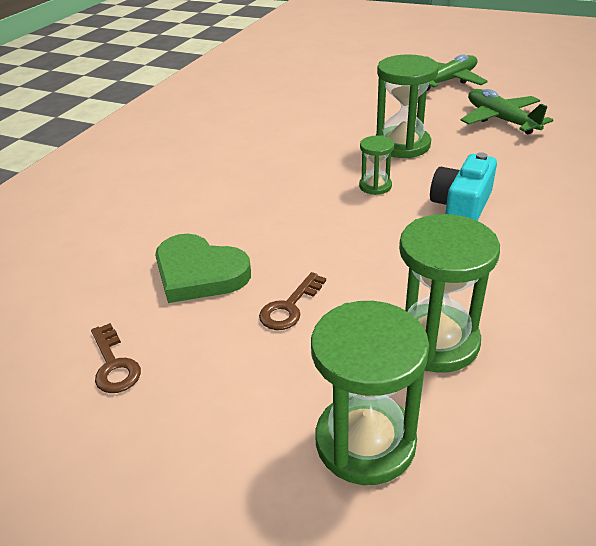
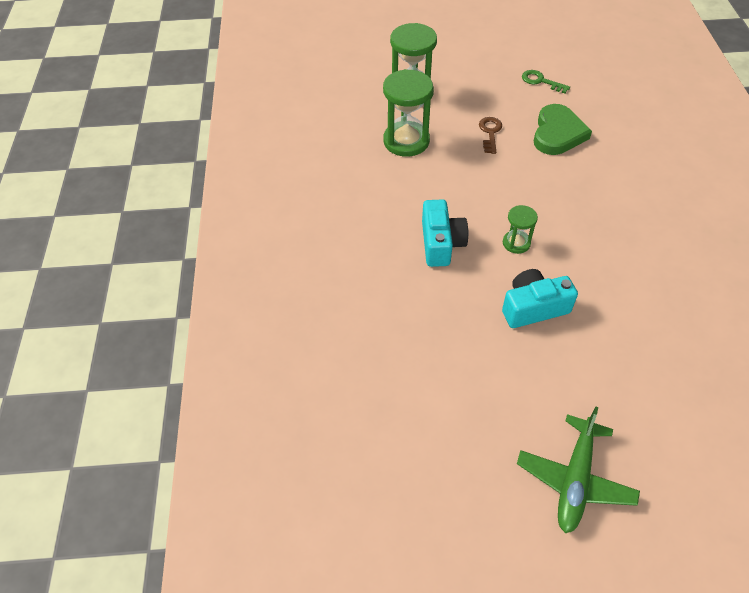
camera: 150 degrees right, 15 degrees up
brown key [91,323,141,393] -> green key [522,70,570,93]
green heart [155,234,251,303] -> green heart turned 105 degrees clockwise [534,104,592,155]
green hourglass [376,54,439,158] -> turquoise camera [502,269,578,328]
green plane [461,89,554,134] -> none

